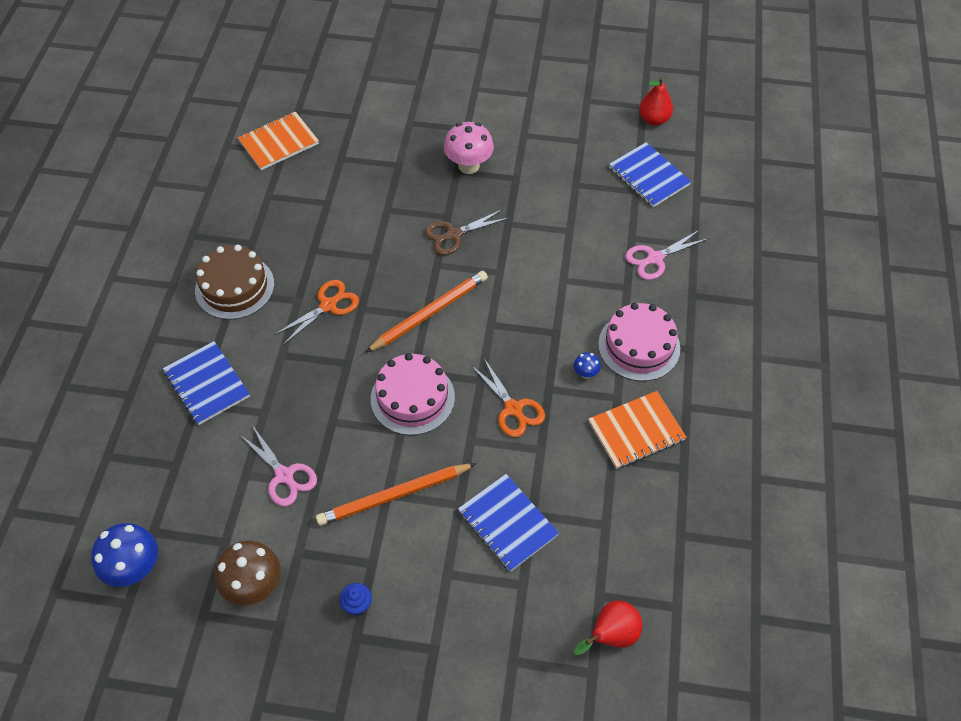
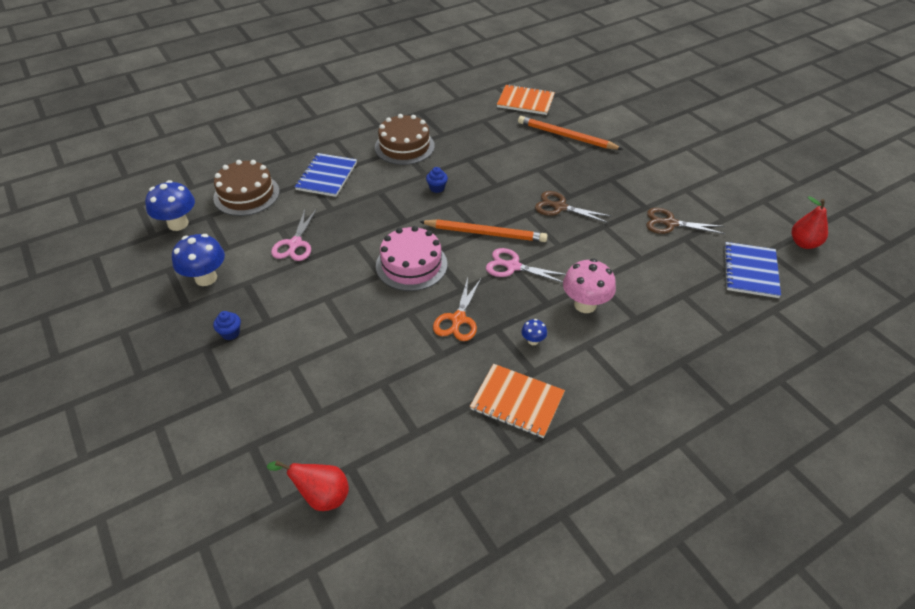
camera: 50 degrees right, 10 degrees down
brown mushroom [215,541,281,606] -> blue mushroom [172,234,225,286]
orange scissors [274,280,359,345] -> blue cupcake [426,167,448,193]
orange pencil [316,463,476,526] -> orange pencil moved to [518,116,622,150]
pink mushroom [444,122,494,174] -> pink mushroom moved to [563,259,616,313]
blue notebook [458,474,559,572] -> none
pink cake [598,303,680,381] -> none
pink scissors [625,230,707,280] -> pink scissors moved to [486,248,566,283]
none -> brown cake [213,160,279,216]
none -> brown scissors [646,208,725,234]

